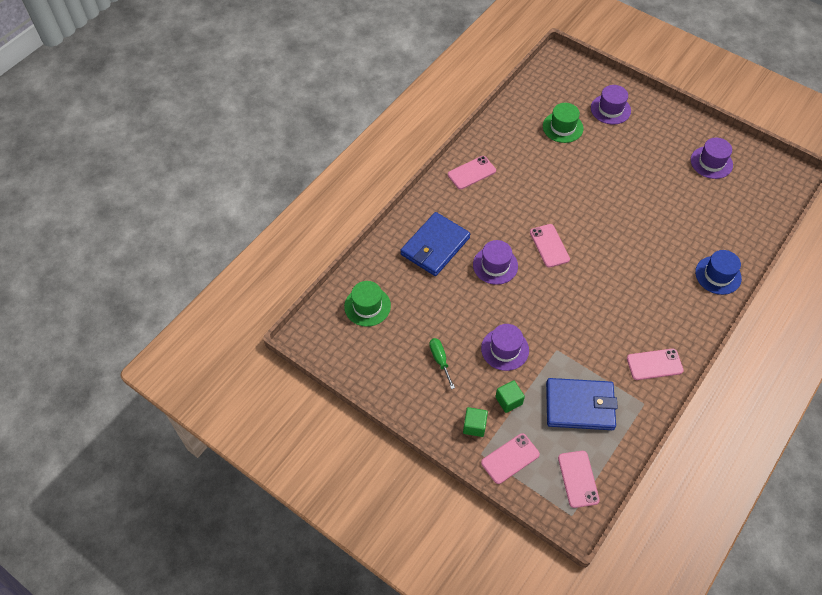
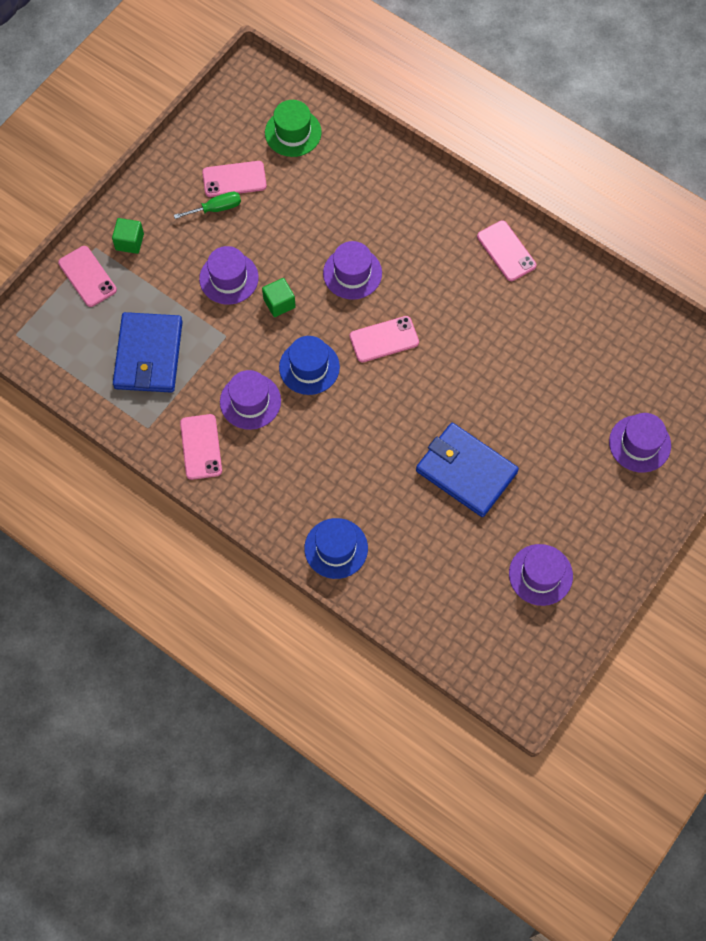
camera: 90 degrees right, 10 degrees up
blue wallet [400,212,470,276] -> blue wallet moved to [416,423,519,517]
green cube [495,380,525,413] -> green cube moved to [262,278,296,317]
green hat [543,103,583,143] -> none
pink phone [558,451,600,508] -> pink phone moved to [202,161,267,197]
none -> purple hat [220,370,281,430]
none -> blue hat [279,336,340,395]

